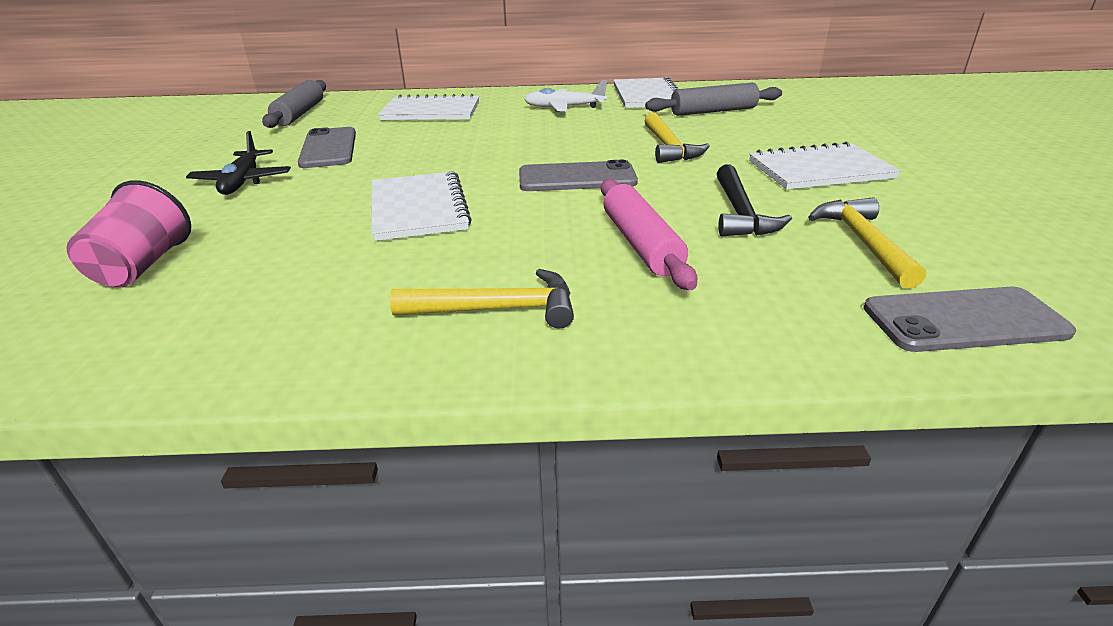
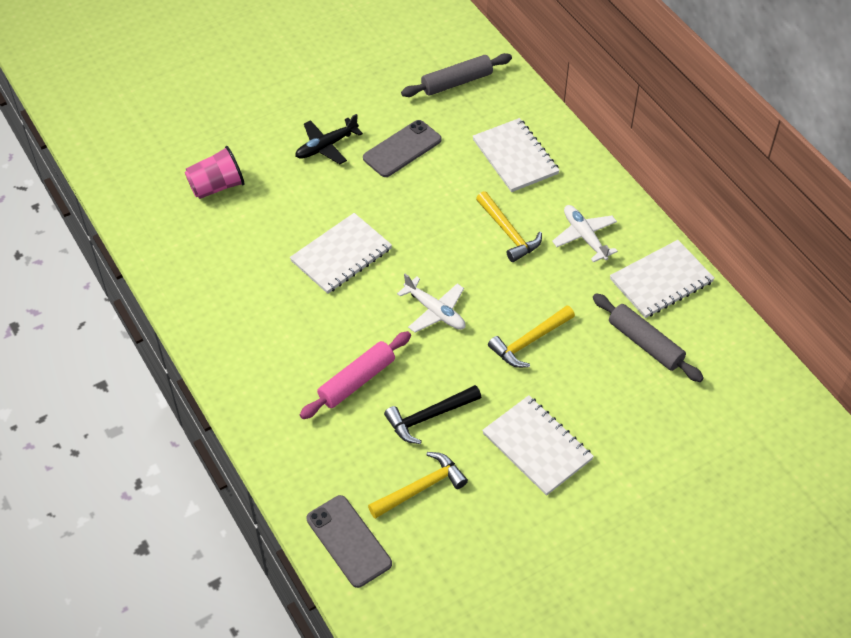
camera: 60 degrees right, 20 degrees up
yellow hammer [390,269,574,329] -> yellow hammer moved to [476,191,542,262]
grey phone [519,160,638,191] -> white plane [397,274,466,332]

